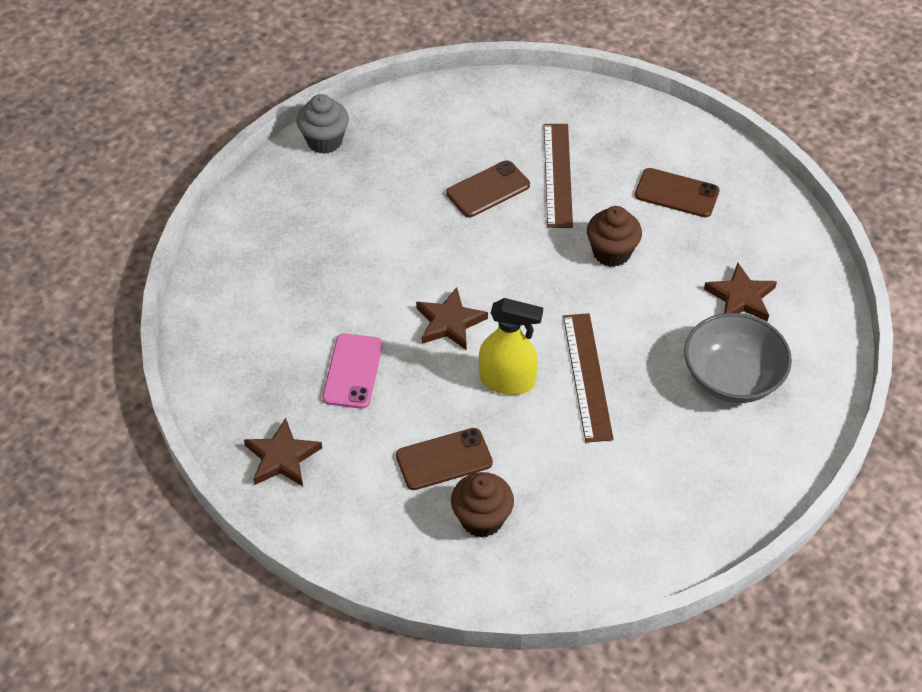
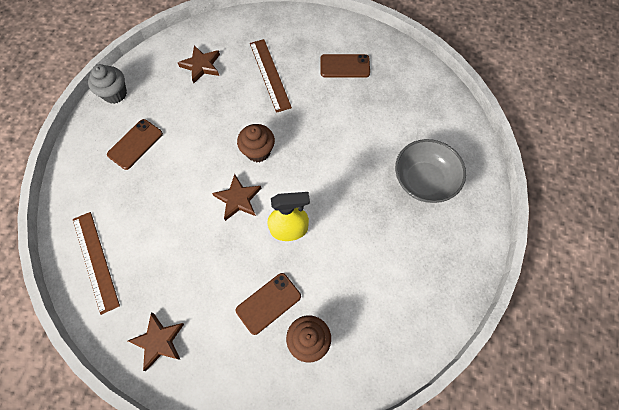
camera: 20 degrees left, 15 degrees up
pink phone [322,334,383,409] -> none
brown phone [446,160,530,217] -> brown phone moved to [107,119,163,170]
brown ruler [563,313,614,443] -> brown ruler moved to [73,212,120,315]
brown cupcake [587,206,642,267] -> brown cupcake moved to [237,124,275,162]
brown star [704,263,777,322] -> brown star moved to [178,45,220,83]

